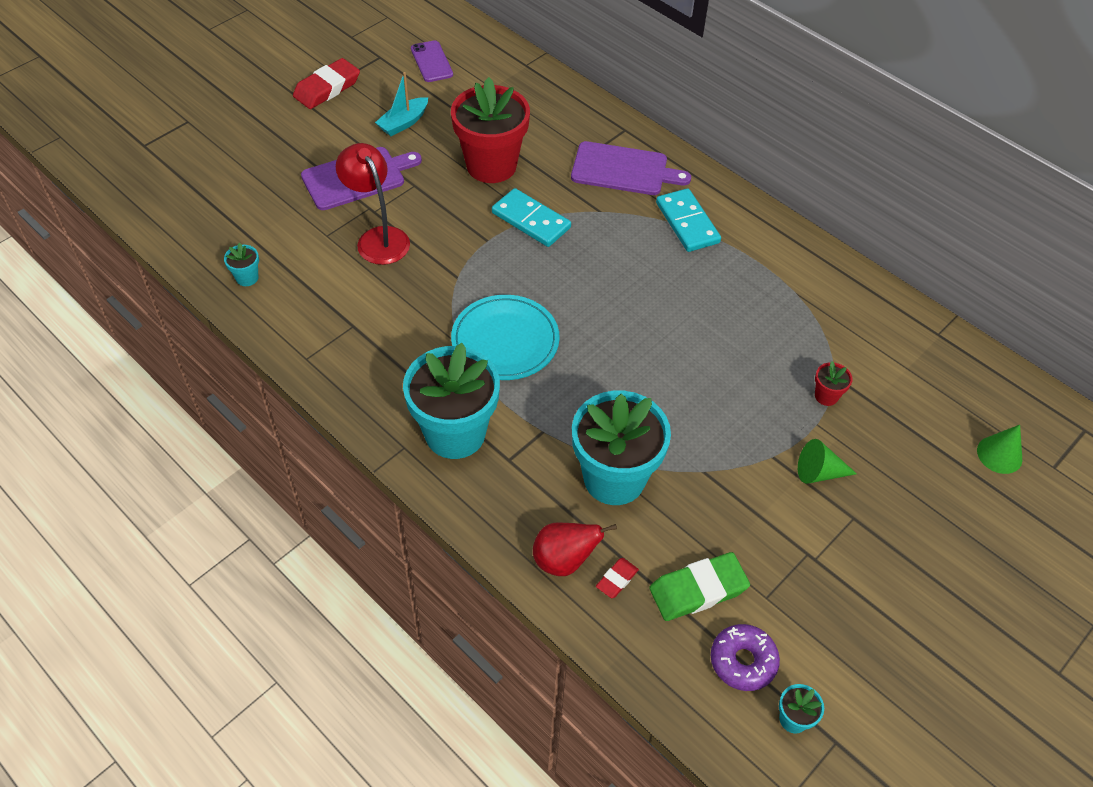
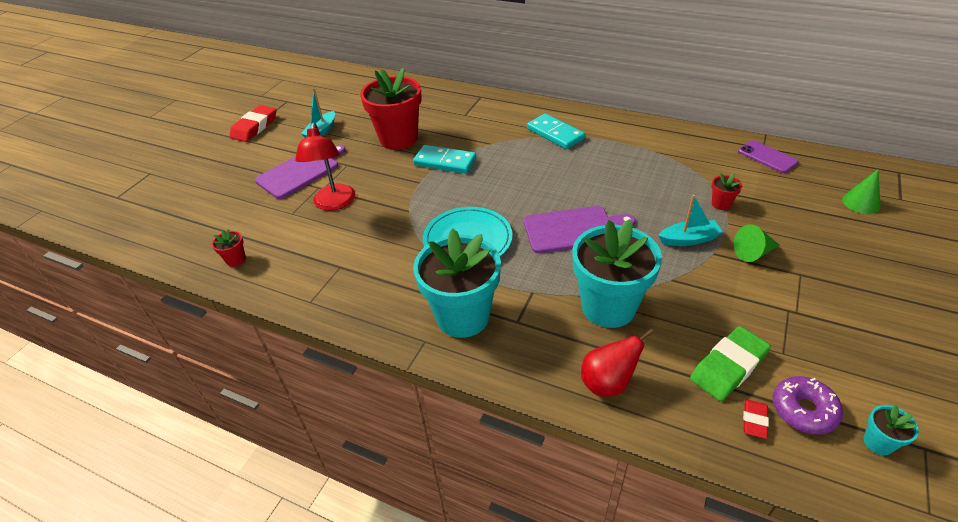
camera: 15 degrees left, 10 degrees down
turquoise flower pot [224,243,259,286] -> red flower pot [212,230,246,267]
red lamp [336,143,410,265] -> red lamp turned 135 degrees counterclockwise [295,123,355,211]
purple phone [411,40,453,82] -> purple phone moved to [738,140,799,173]
purple cutting board [571,141,691,195] -> purple cutting board moved to [524,206,636,253]
red eraser [596,558,639,598] -> red eraser moved to [743,399,769,439]
none -> turquoise boat [658,195,723,246]

